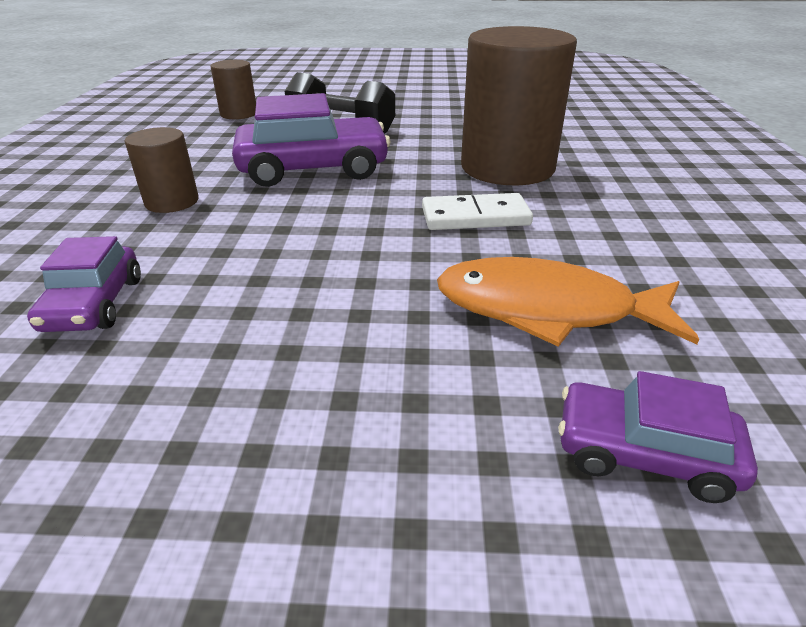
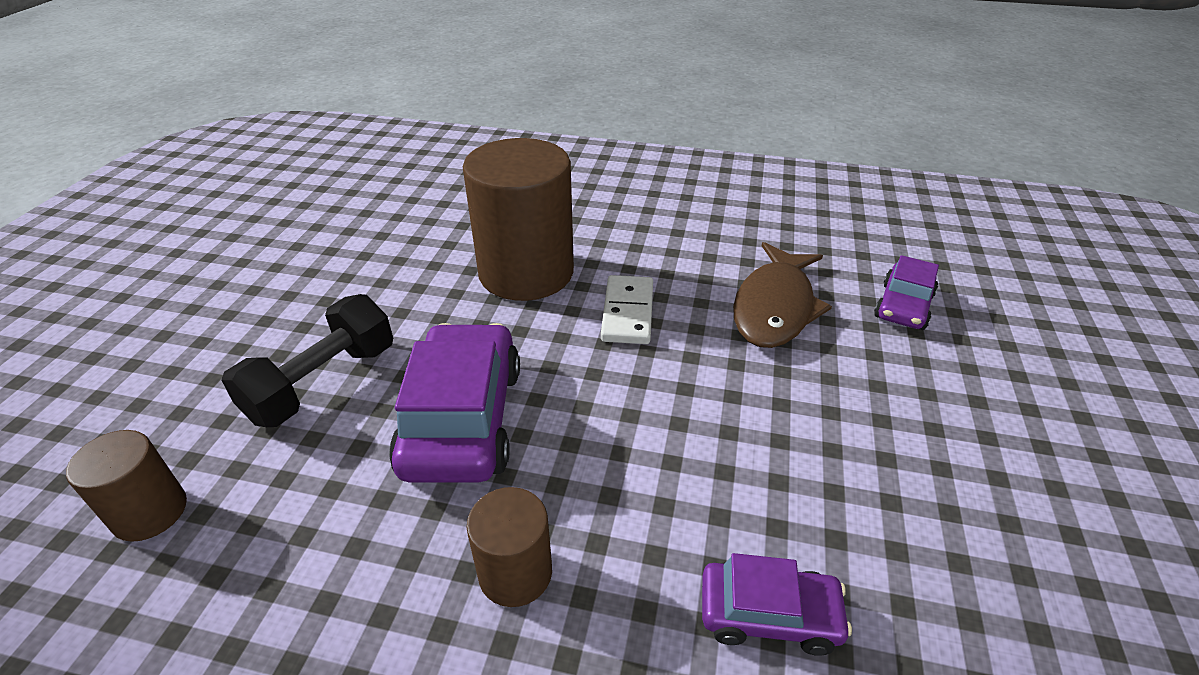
camera: 80 degrees left, 5 degrees up
orange fish [437,257,699,347] -> brown fish [733,242,832,348]

